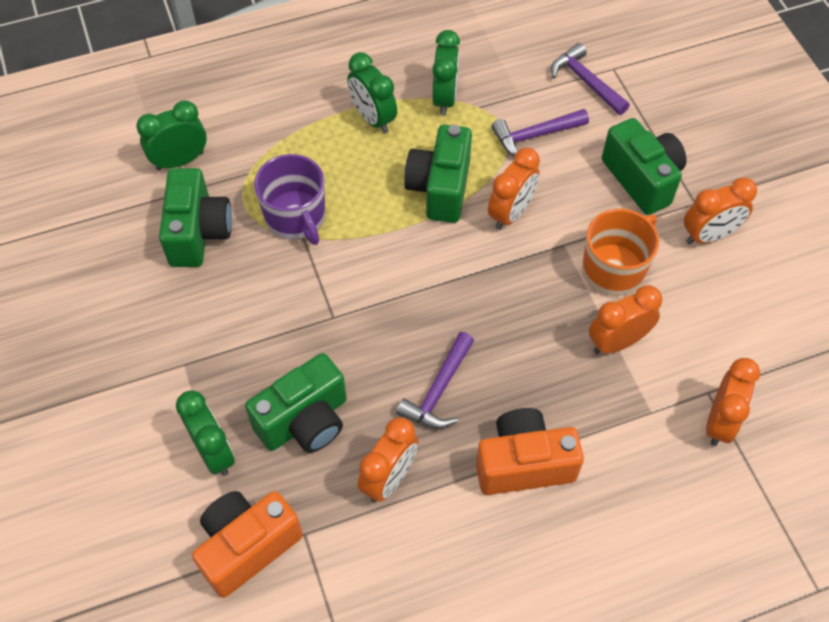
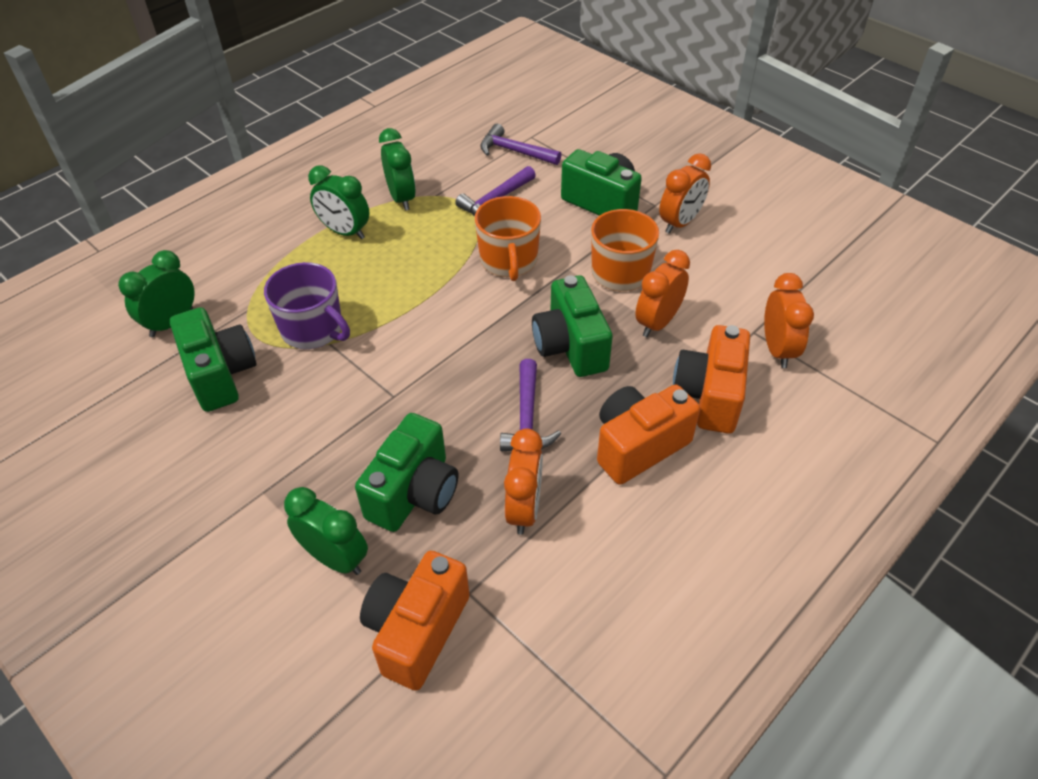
camera: 25 degrees left, 10 degrees down
green camera [404,125,472,223] -> green camera moved to [532,275,613,377]
orange clock [488,148,540,230] -> orange mug [475,196,541,281]
none -> orange camera [673,325,750,434]

